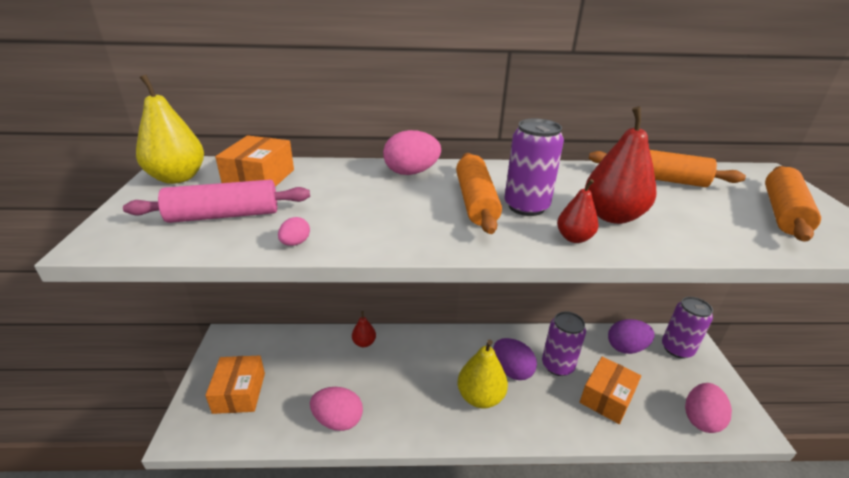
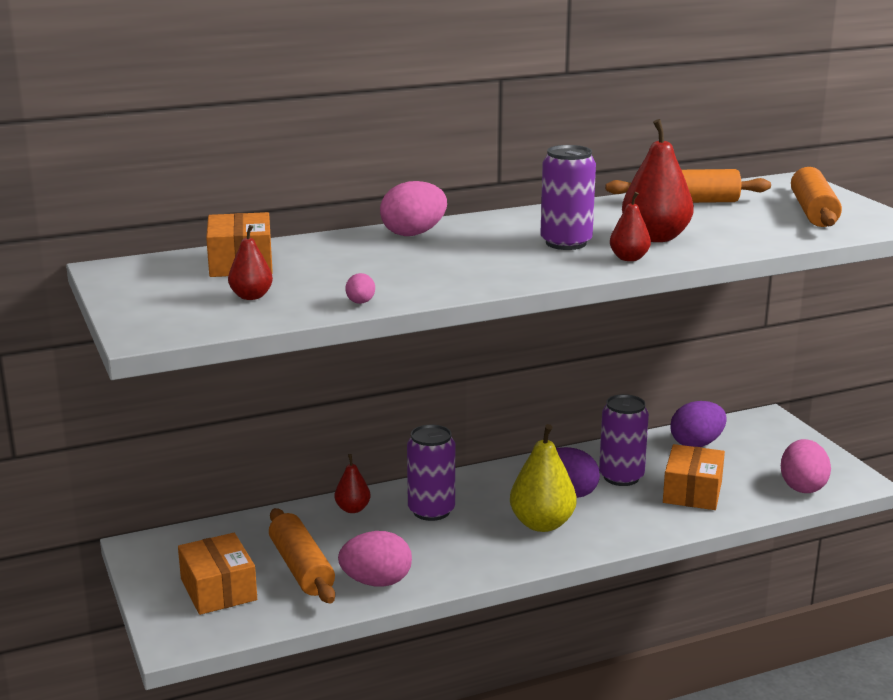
camera: 20 degrees left, 10 degrees down
pink rolling pin [123,180,310,223] -> red pear [228,225,273,300]
yellow pear [136,75,204,184] -> none
orange rolling pin [456,153,502,234] -> orange rolling pin moved to [269,508,335,603]
purple can [662,297,713,359] -> purple can moved to [407,425,455,521]

